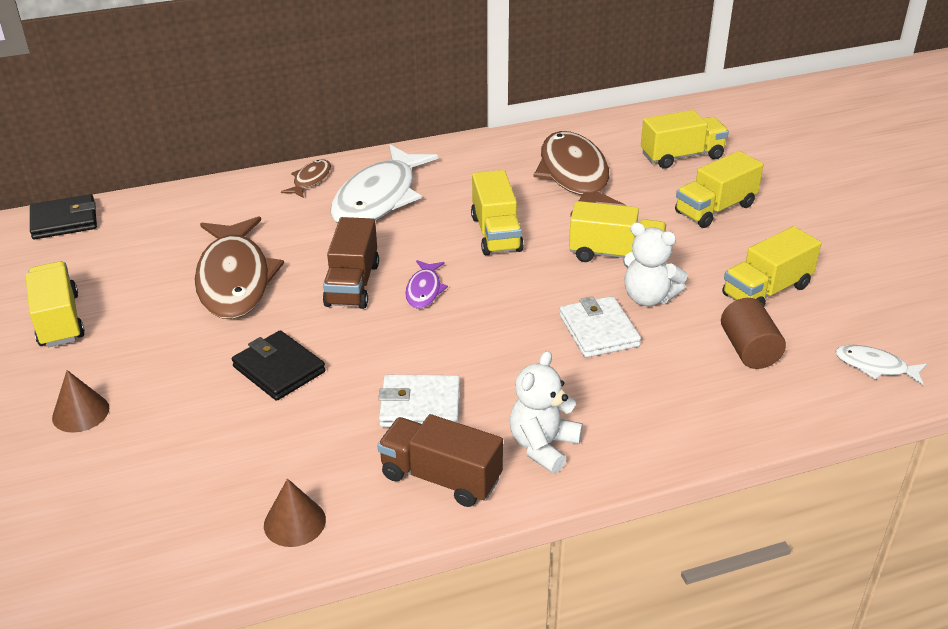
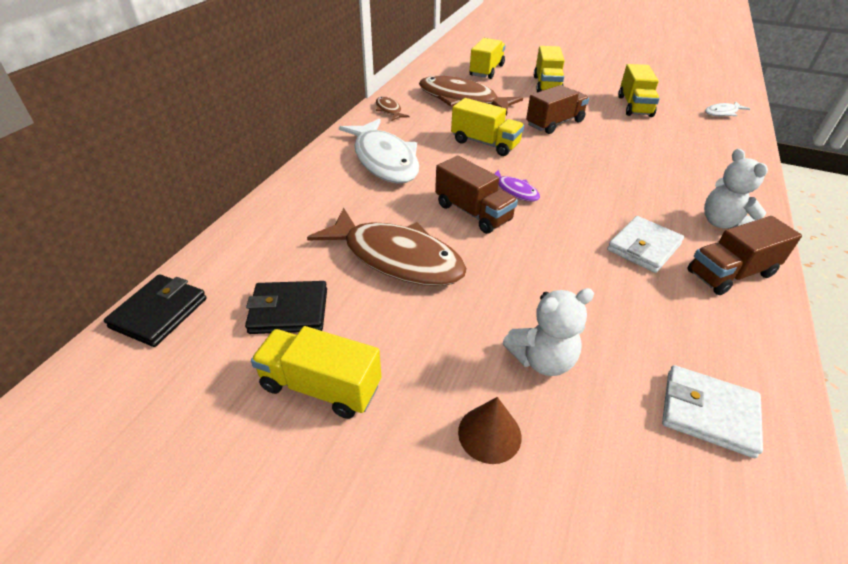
camera: 50 degrees left, 5 degrees up
black wallet [232,330,325,401] -> black wallet moved to [245,281,327,334]
brown cone [264,479,326,547] -> none
brown fish [281,159,331,198] -> brown fish moved to [376,97,409,121]
white wallet [560,296,641,358] -> white wallet moved to [662,365,763,458]
yellow truck [569,201,666,262] -> brown truck [526,85,589,134]
white teddy bear [623,222,687,306] -> white teddy bear moved to [503,288,594,376]
brown cylinder [721,298,786,369] -> none

